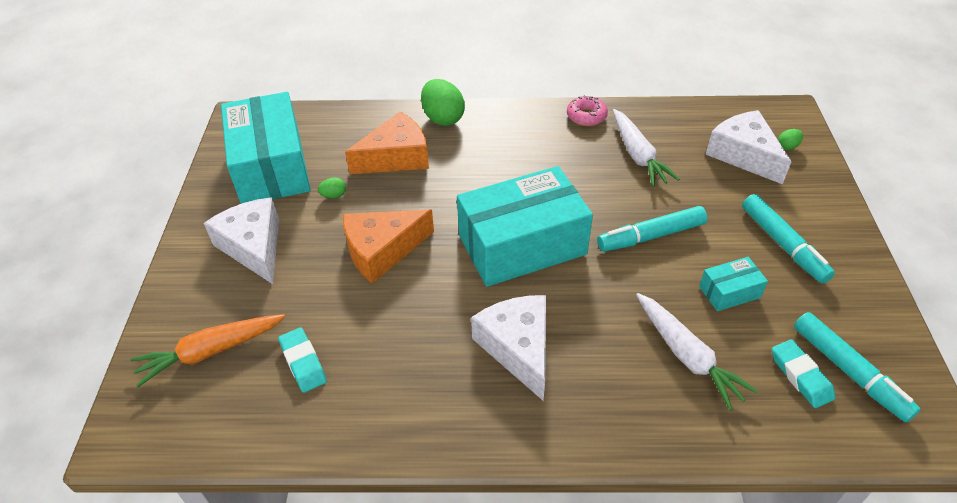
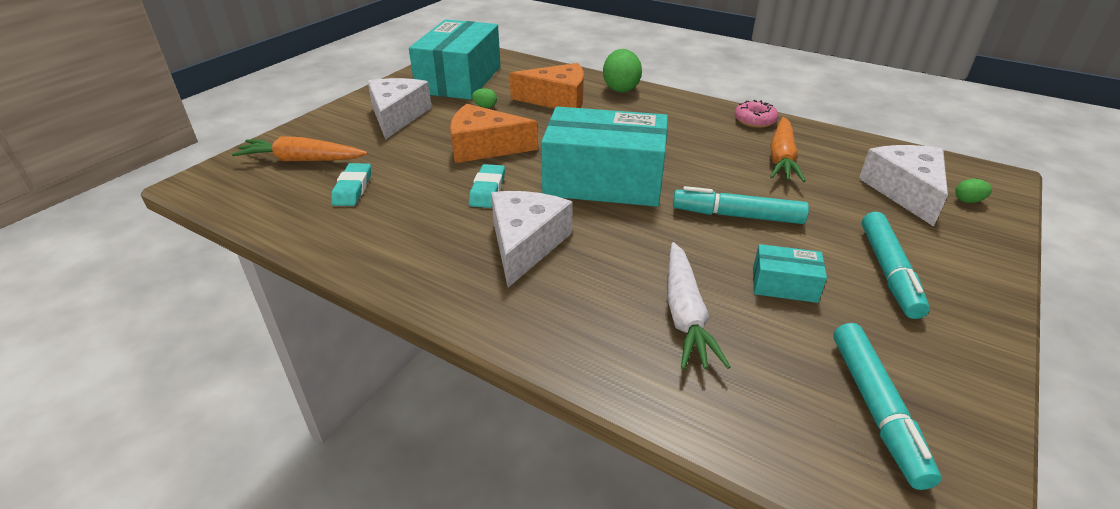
camera: 30 degrees right, 10 degrees down
white carrot [613,109,680,187] -> orange carrot [770,117,806,182]
turquoise eraser [772,339,836,408] -> turquoise eraser moved to [469,164,505,208]

